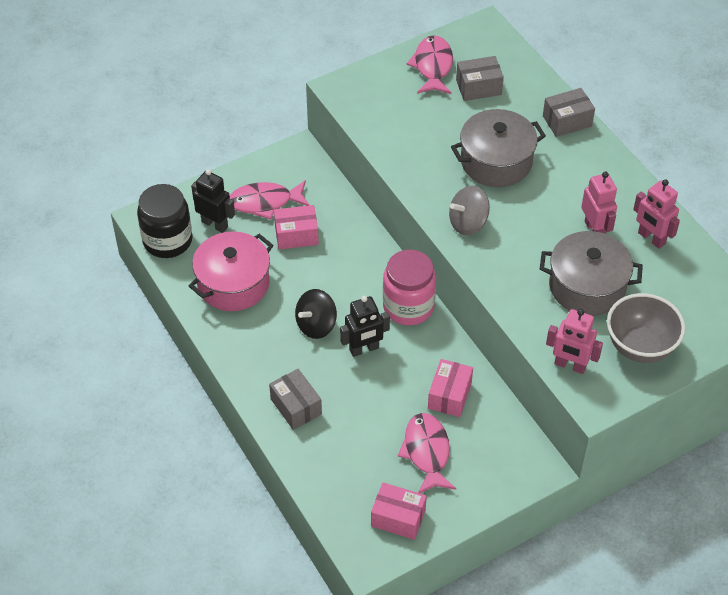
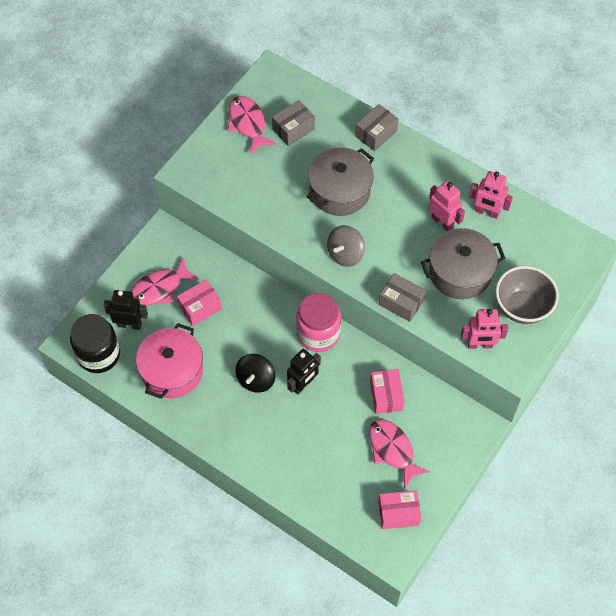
camera: 25 degrees left, 10 degrees up
grey box [269,369,322,430] -> grey box moved to [379,273,426,322]

